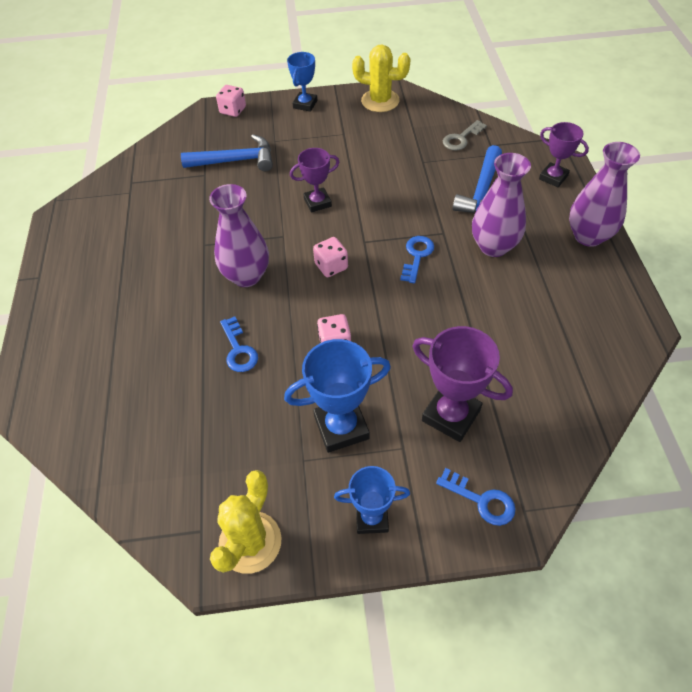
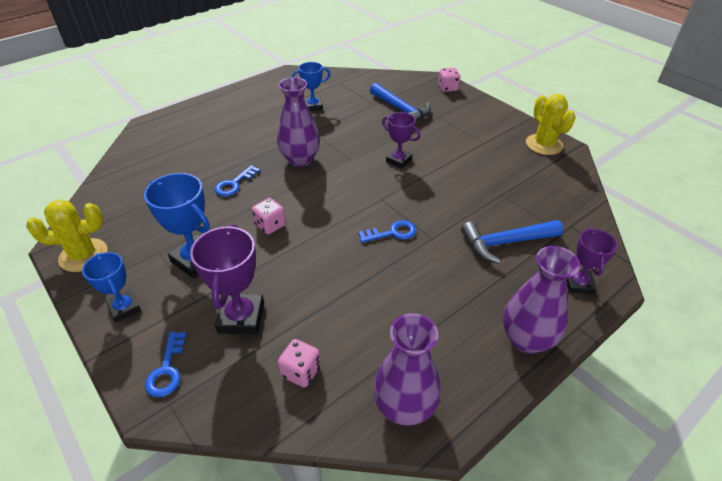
camera: 55 degrees right, 10 degrees down
blue trophy [287,52,317,112] -> blue trophy moved to [292,62,331,111]
pink dice [313,237,348,277] -> pink dice moved to [278,339,321,388]
grey key [443,120,487,150] -> none
purple vase [472,153,531,257] -> purple vase moved to [373,313,441,426]

